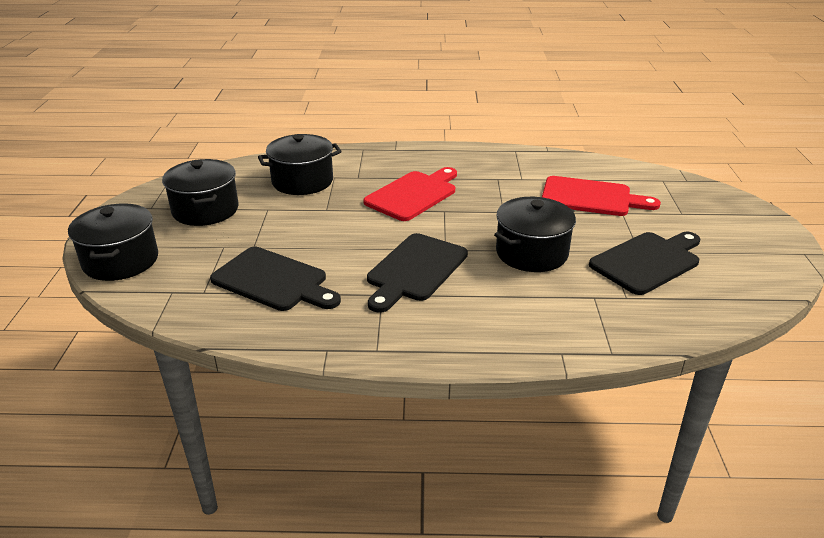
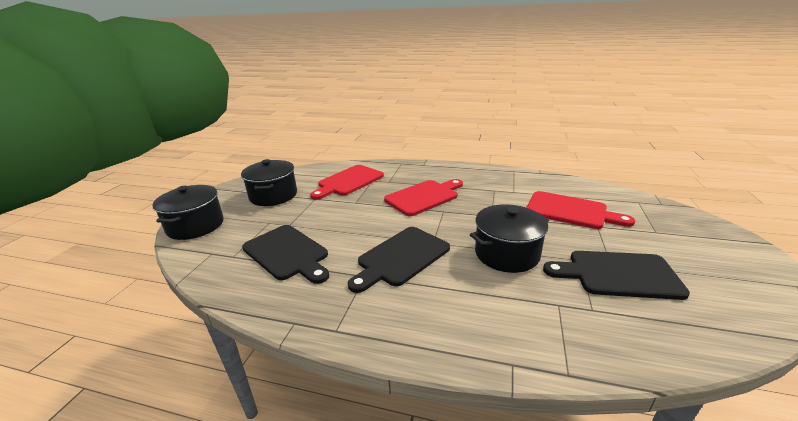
camera: 15 degrees right, 5 degrees down
black pot [258,134,342,195] -> red cutting board [310,165,384,200]
black cutting board [589,232,700,295] -> black cutting board turned 150 degrees counterclockwise [543,251,690,300]

